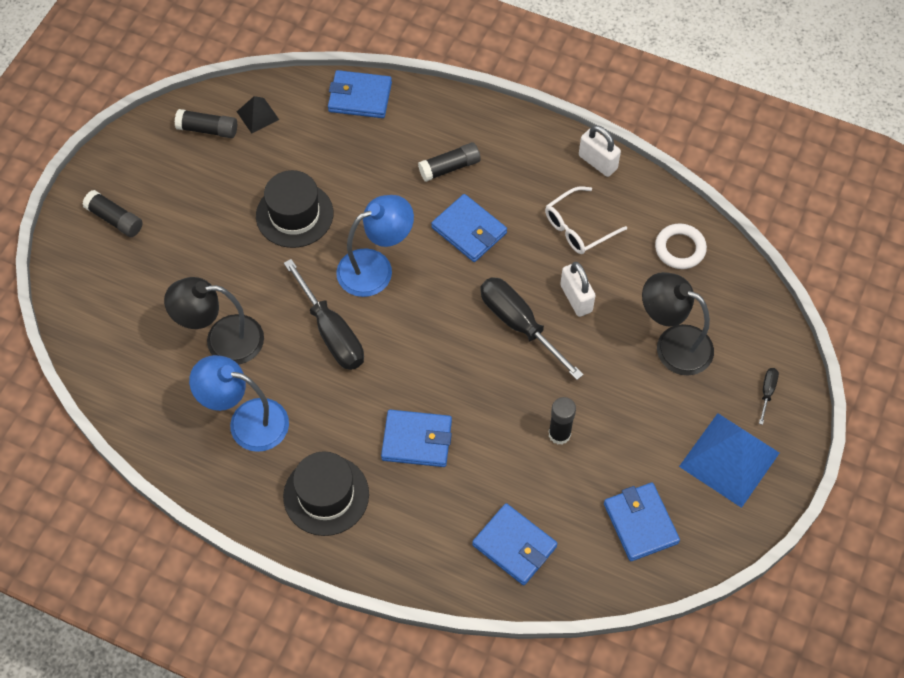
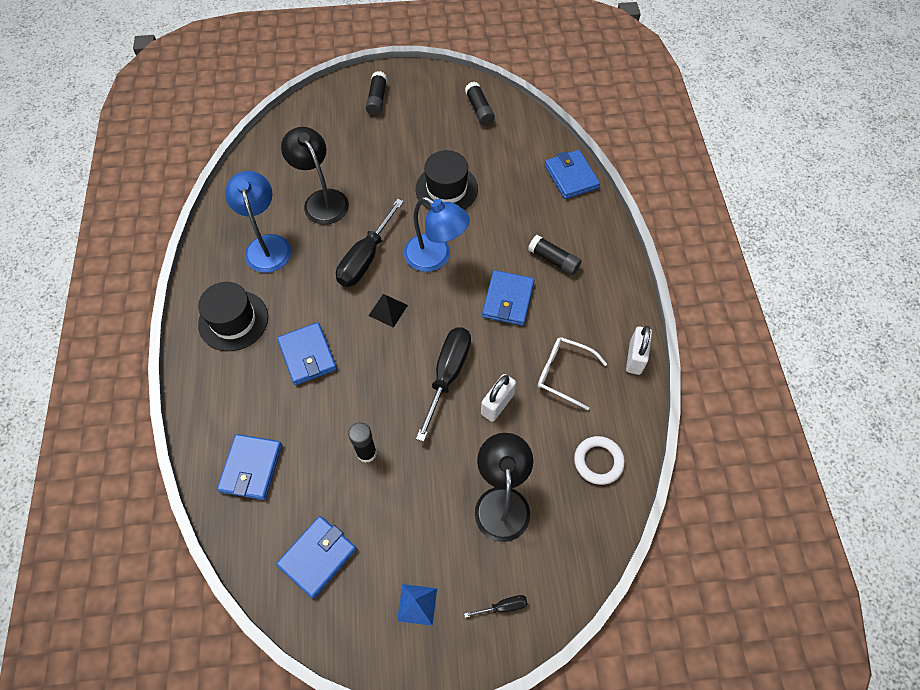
camera: 60 degrees right, 0 degrees up
black pyramid [237,96,279,134] -> black pyramid moved to [368,294,408,328]
blue pyramid [679,413,779,508] -> blue pyramid [397,584,437,626], size x0.49

